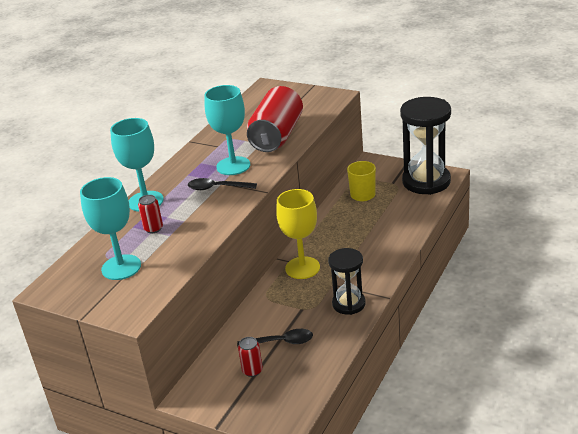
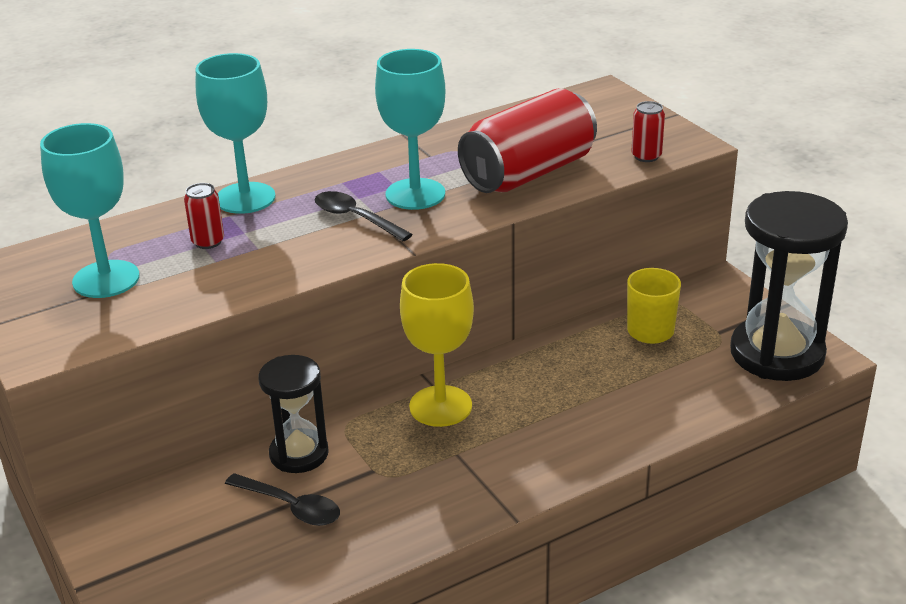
camera: 30 degrees right, 0 degrees up
red can [238,337,263,377] -> red can moved to [631,101,665,162]
black hourglass [328,248,366,315] -> black hourglass moved to [259,355,329,473]

